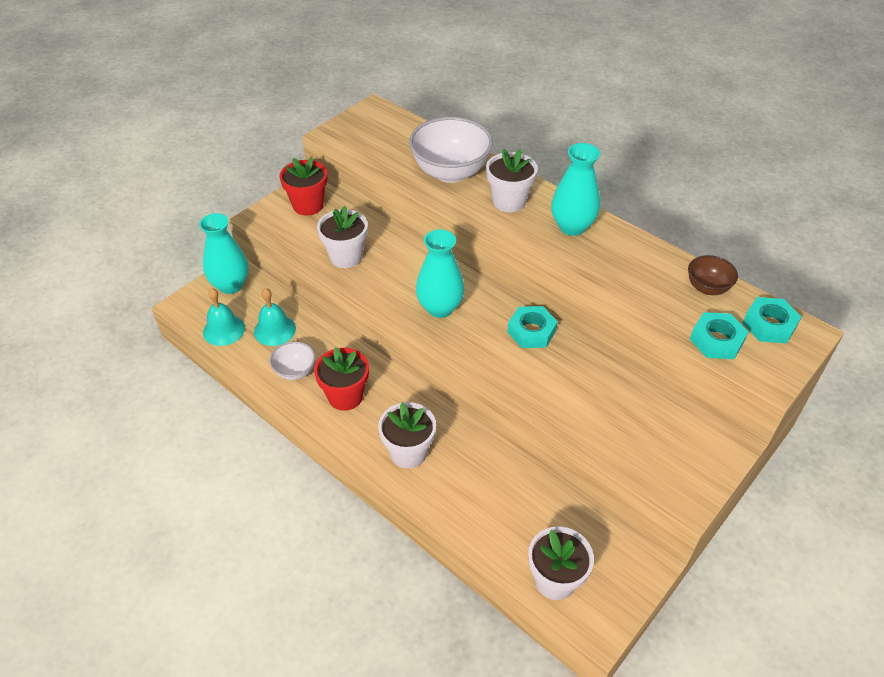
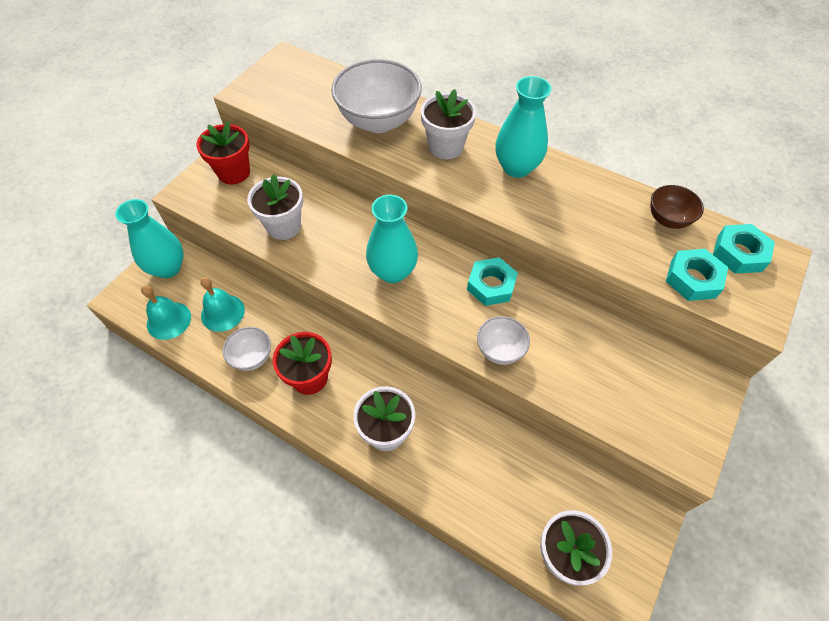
camera: 10 degrees left, 10 degrees up
none -> white bowl [477,316,530,365]

